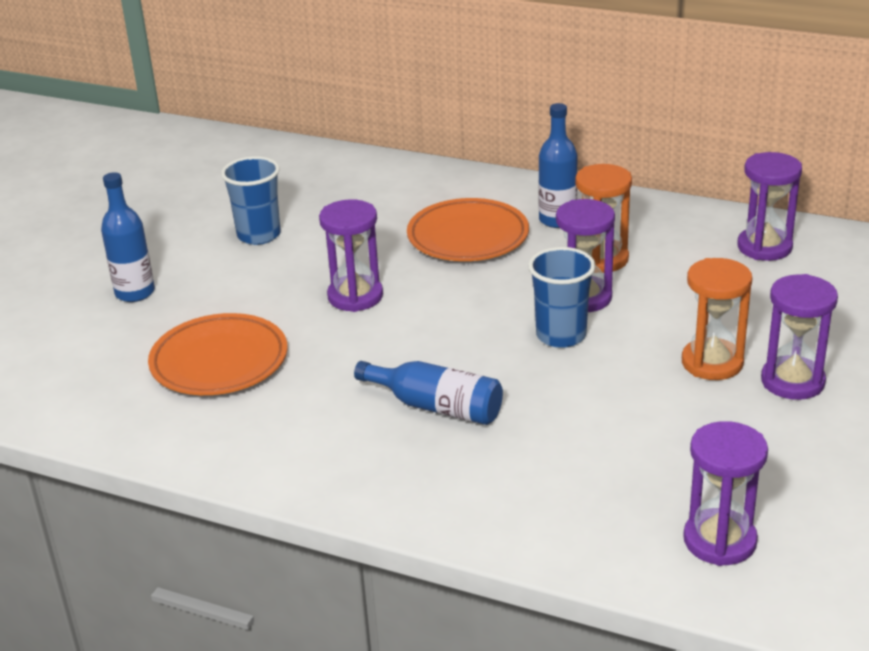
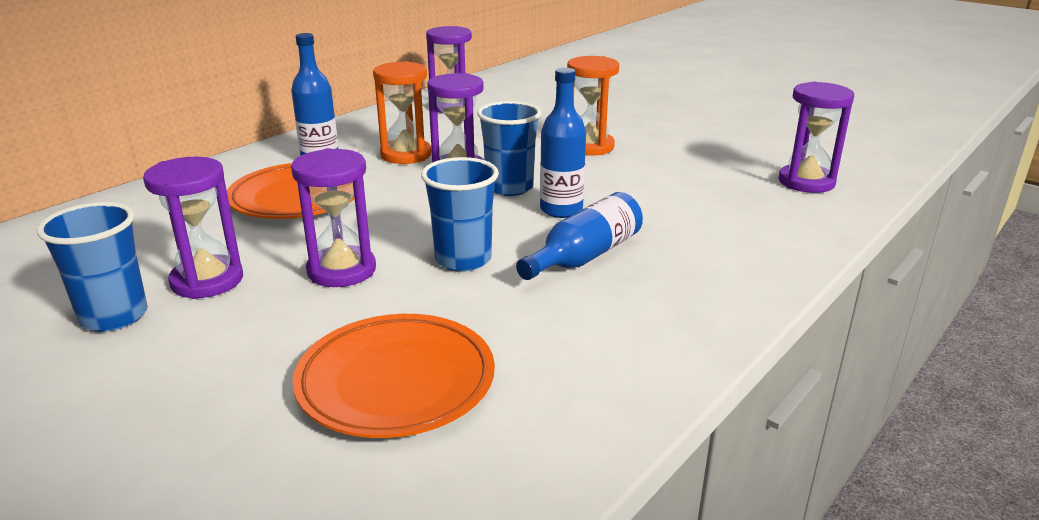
camera: 75 degrees left, 5 degrees down
blue bottle [101,172,155,302] -> blue bottle moved to [540,68,586,218]
purple hourglass [761,274,838,400] -> purple hourglass moved to [143,157,243,299]
none -> blue cup [421,157,499,272]

